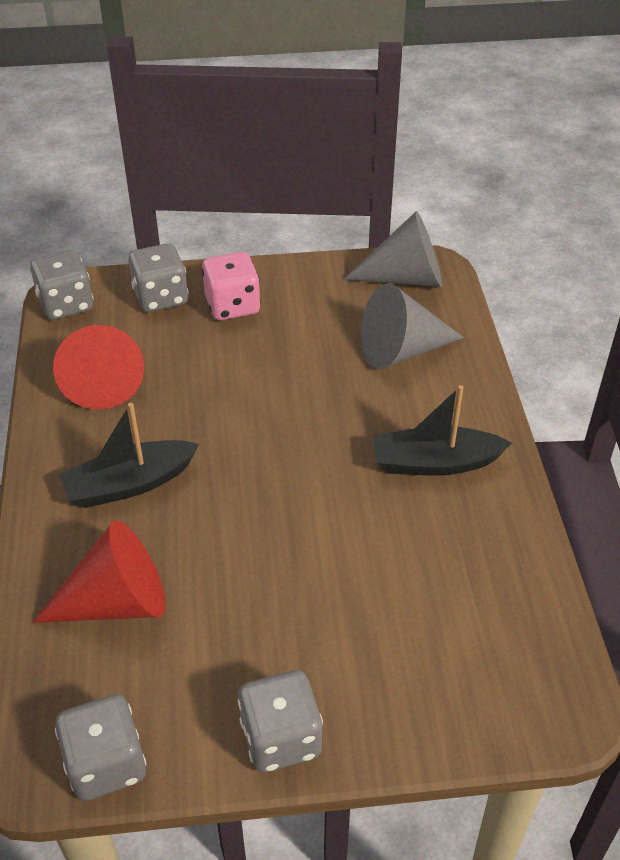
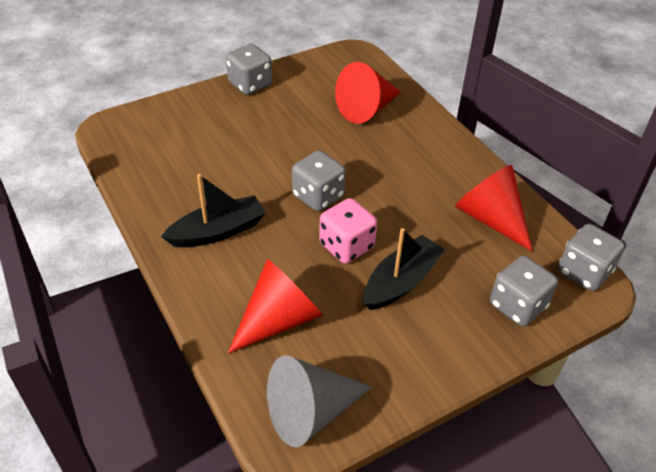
camera: 155 degrees right, 0 degrees up
grey dice [55,694,146,801] -> grey dice moved to [292,150,346,211]
black boat [59,403,199,508] -> black boat moved to [364,228,445,310]
pink dice [202,252,261,320] -> pink dice moved to [319,198,377,264]
grey cone [361,284,464,369] -> red cone [228,259,323,353]

